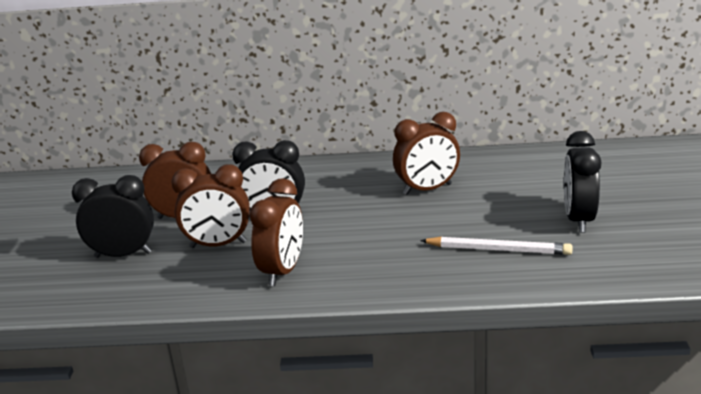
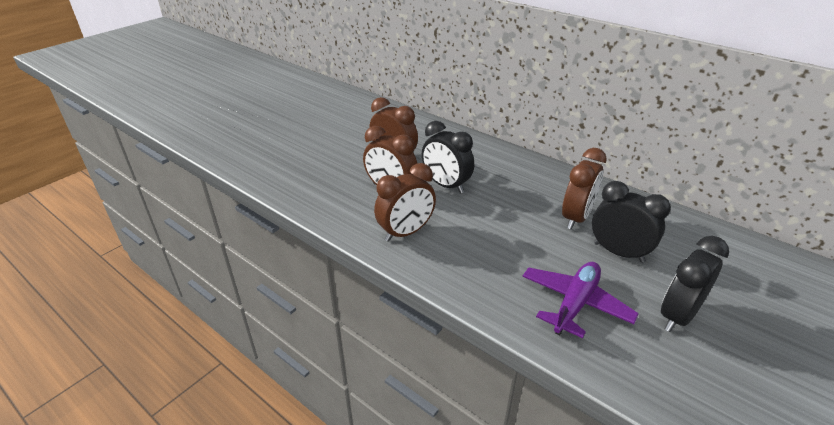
camera: 35 degrees right, 10 degrees up
black clock [72,175,154,258] -> black clock moved to [592,181,671,263]
brown clock [393,112,460,195] -> brown clock turned 75 degrees counterclockwise [562,148,607,230]
white pencil [420,236,573,255] -> purple plane [523,262,639,338]

